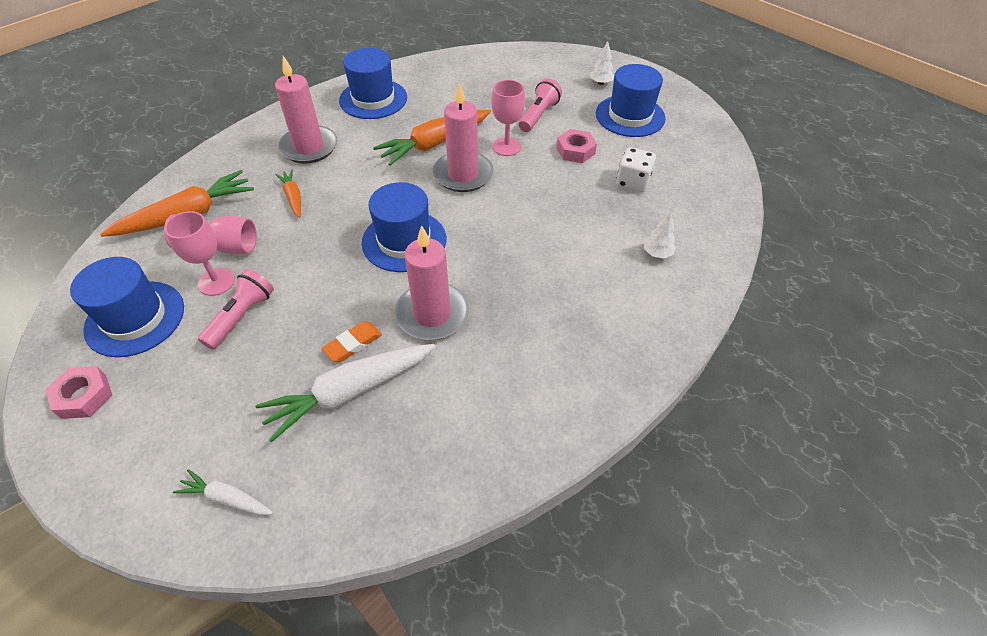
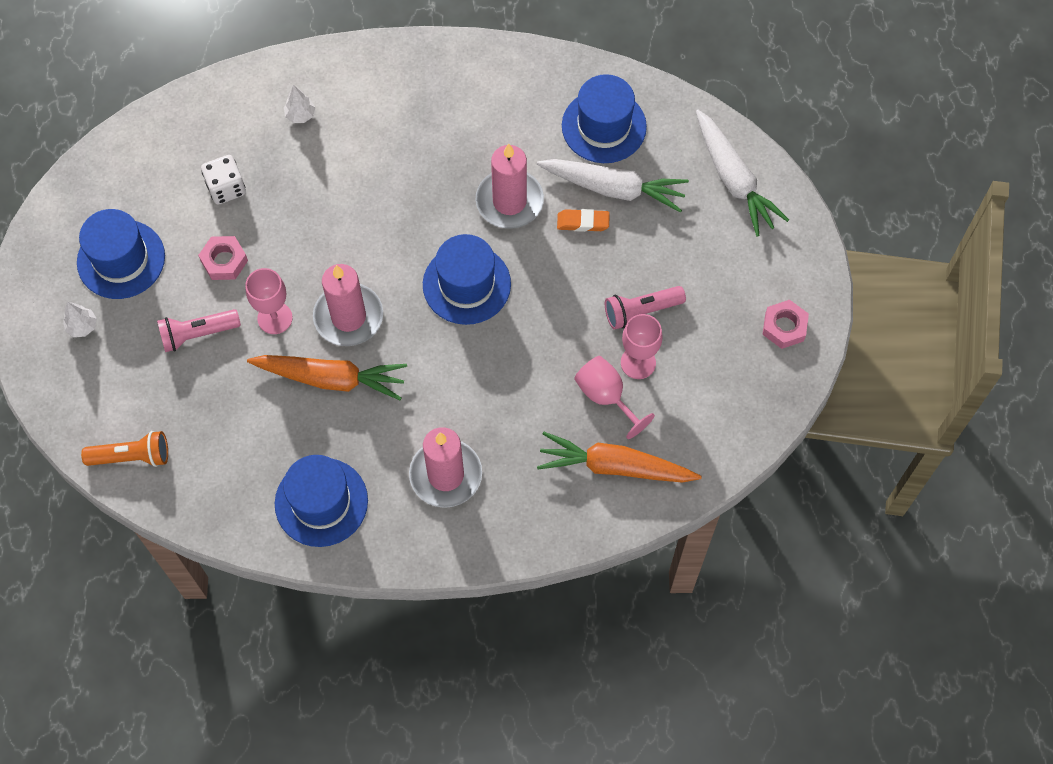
camera: 135 degrees left, 15 degrees up
blue hat [70,257,184,357] -> blue hat moved to [562,74,647,163]
white carrot [173,469,273,515] -> white carrot [696,109,789,236], size x1.93
orange carrot [275,170,301,218] -> none
none -> orange flashlight [81,431,168,467]

